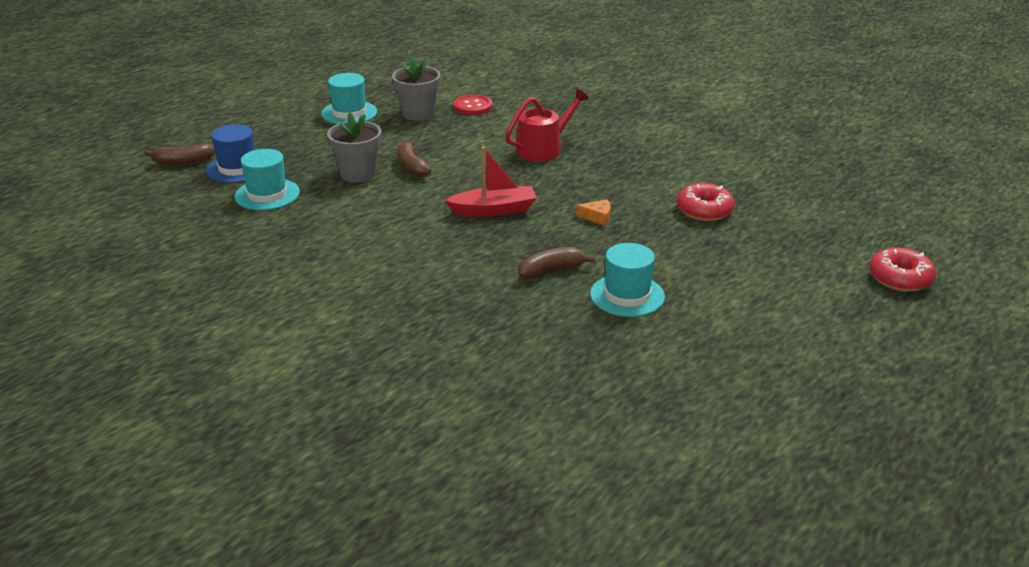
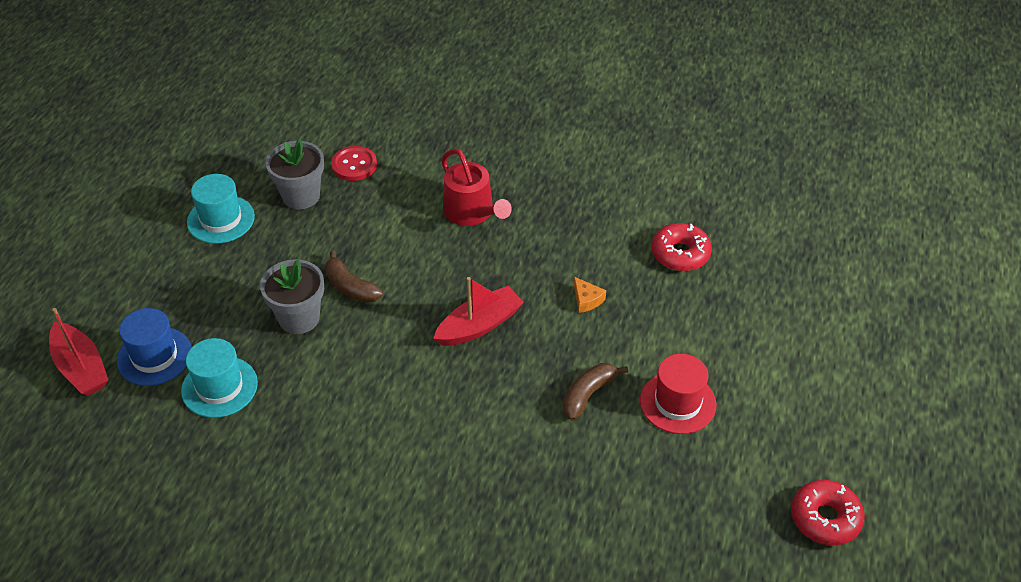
camera: 25 degrees left, 15 degrees up
brown banana [144,143,215,166] -> red boat [49,308,108,396]
red watering can [505,88,589,162] -> red watering can turned 120 degrees clockwise [441,148,512,226]
orange cheese [576,199,611,226] -> orange cheese turned 75 degrees clockwise [574,277,606,313]
turquoise hat [590,243,665,317] -> red hat [640,354,716,434]
red donut [869,248,936,292] -> red donut moved to [791,480,865,546]

